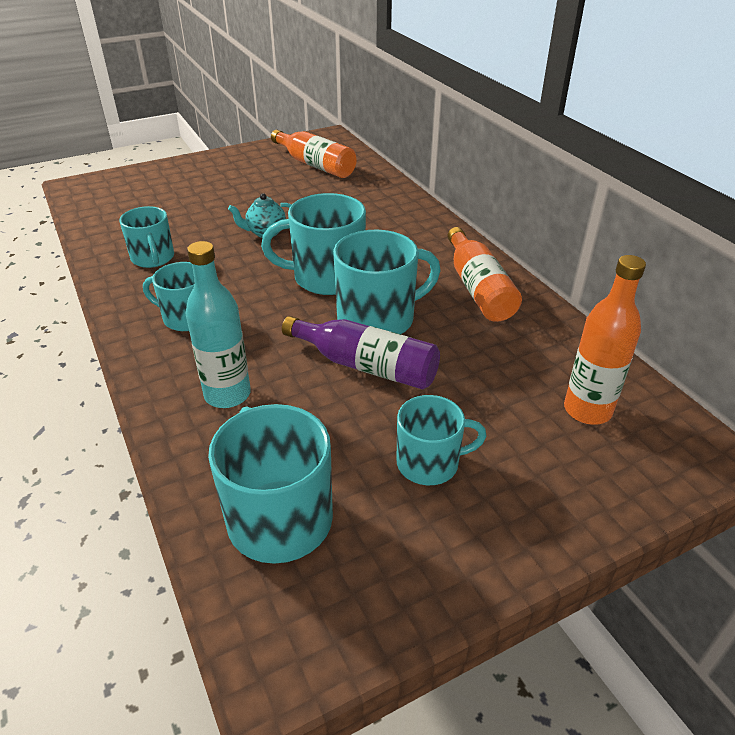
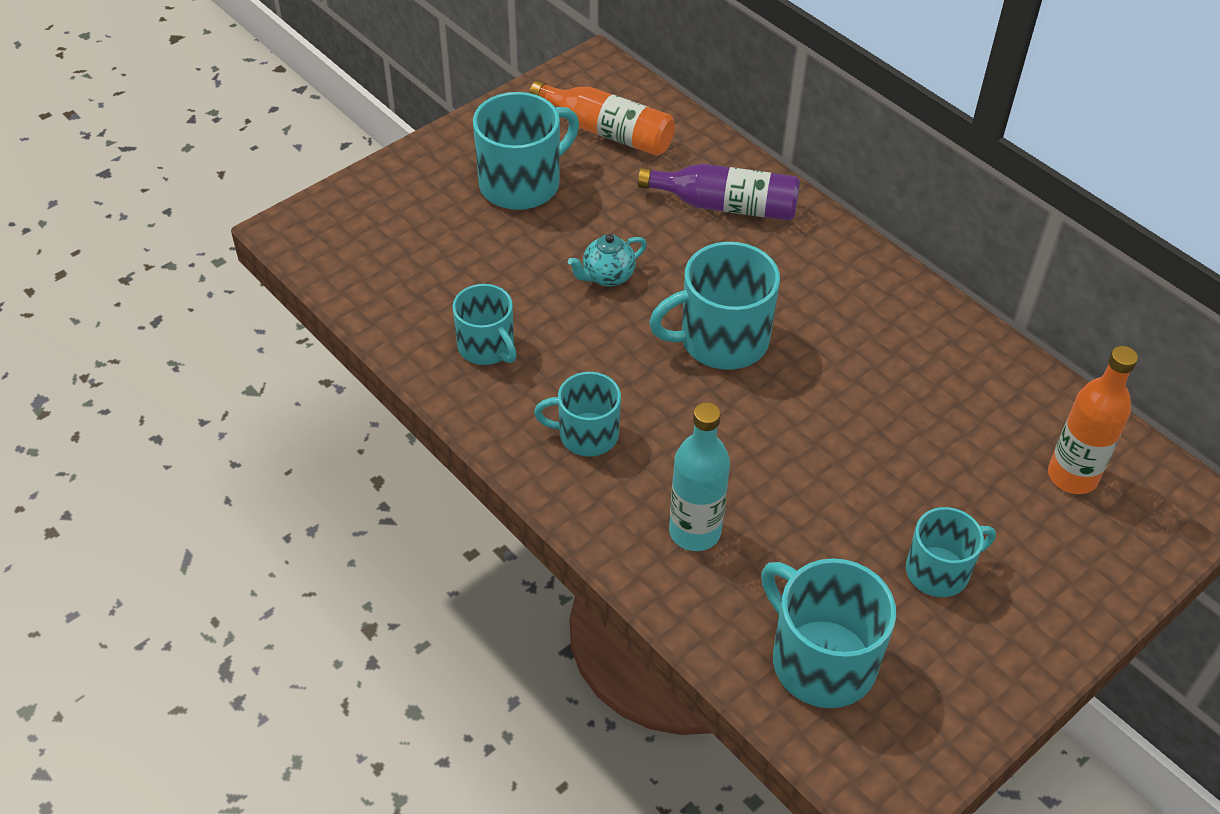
camera: 15 degrees left, 10 degrees up
purple bottle [282,316,440,390] -> purple bottle moved to [638,164,800,221]
turquoise mug [333,230,441,334] -> turquoise mug moved to [473,92,579,210]
orange bottle [447,227,522,322] -> none

